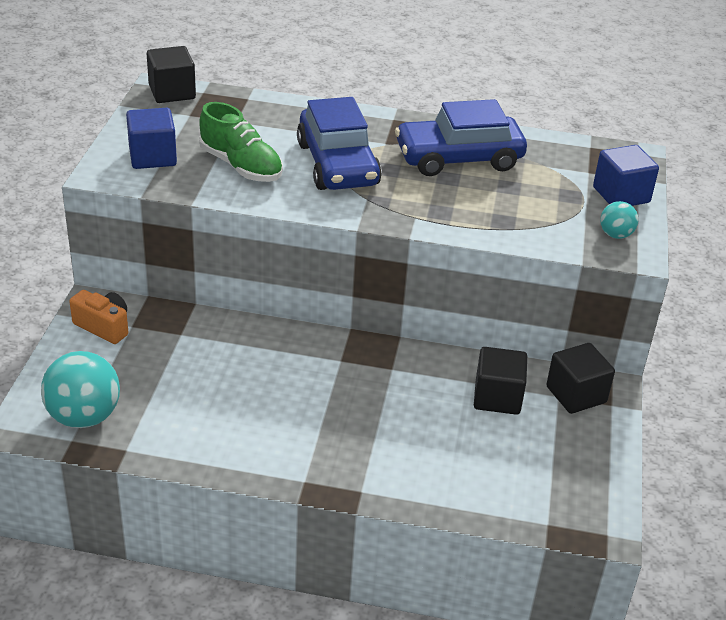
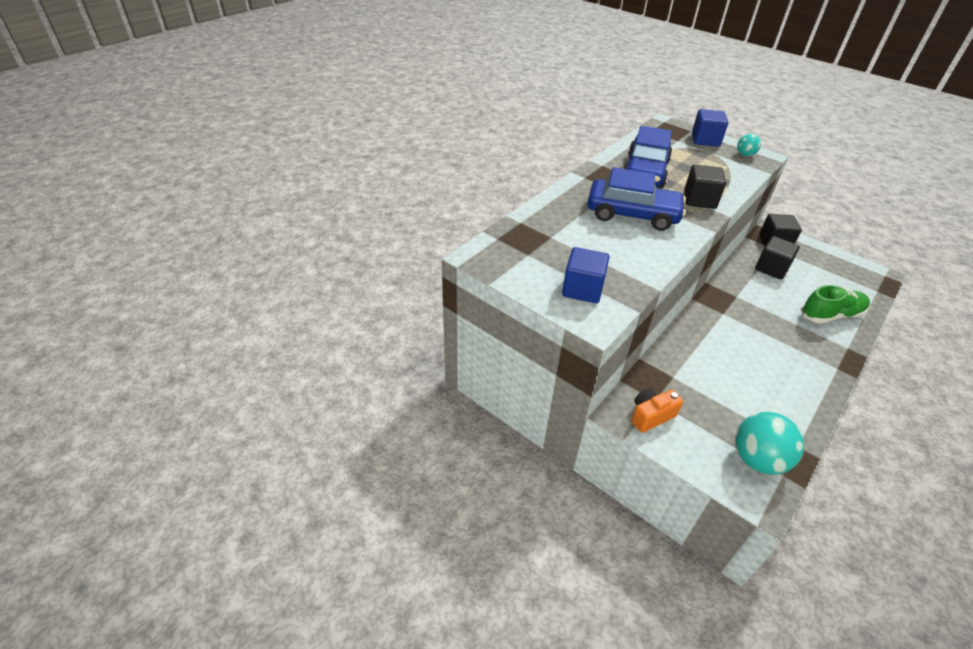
camera: 60 degrees left, 5 degrees up
black cube [147,46,196,103] -> black cube moved to [684,164,726,209]
green shoe [199,102,283,182] -> green shoe moved to [801,285,870,323]

